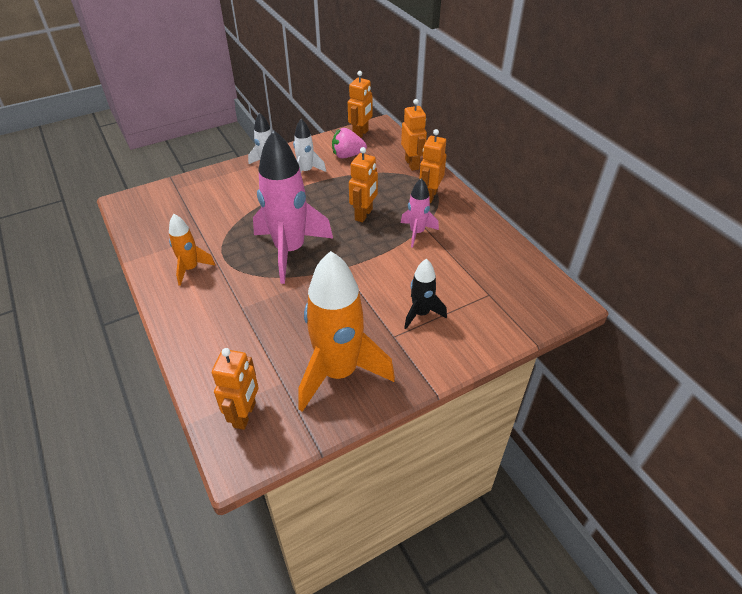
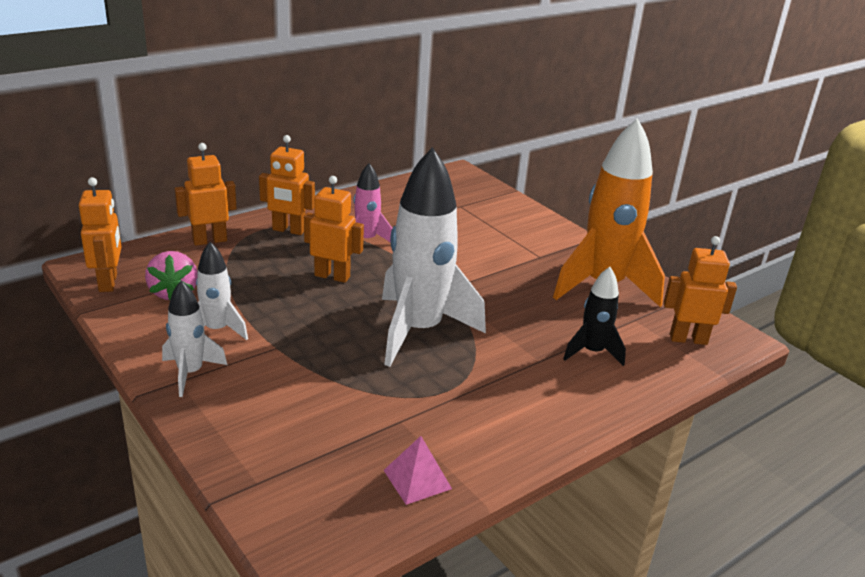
camera: 100 degrees left, 15 degrees down
orange rocket [169,214,215,286] -> none
pink rocket [253,130,333,284] -> white rocket [382,147,486,367]
orange robot [348,71,373,138] -> orange robot turned 60 degrees clockwise [79,177,121,292]
black rocket [404,259,447,329] -> black rocket moved to [563,267,626,366]
none -> pink pyramid [383,436,452,505]

